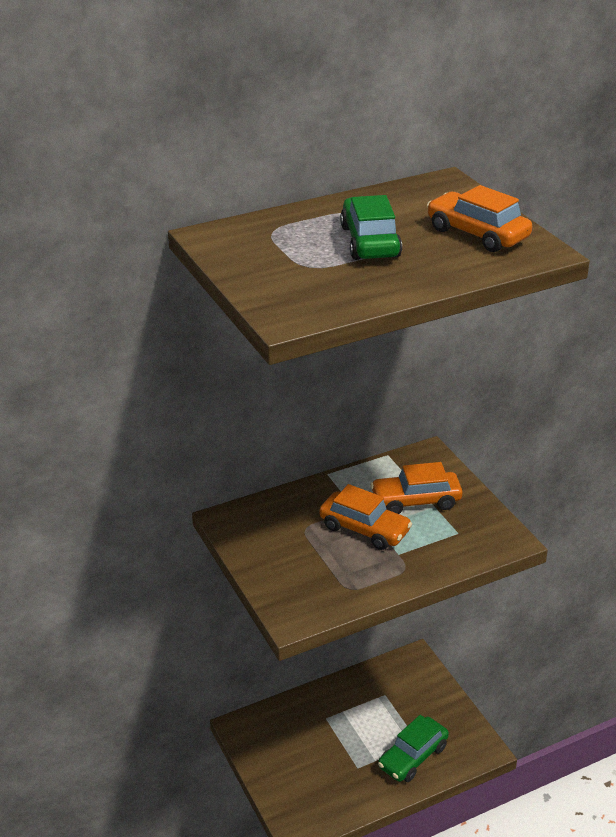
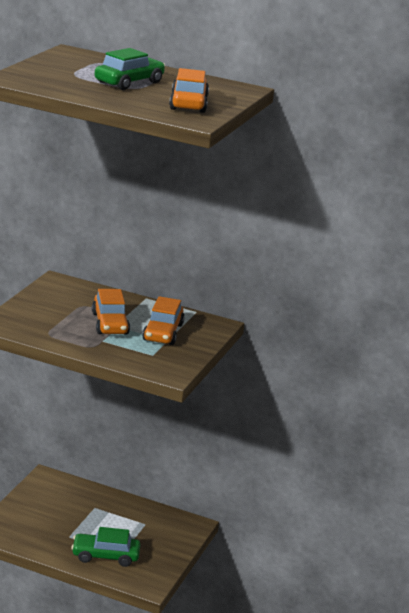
camera: 45 degrees right, 10 degrees down
orange car [370,462,462,514] -> orange car turned 120 degrees counterclockwise [142,296,185,345]

